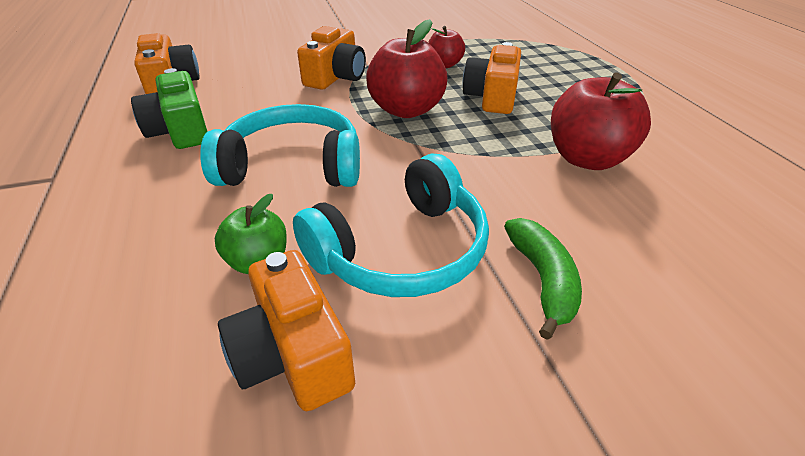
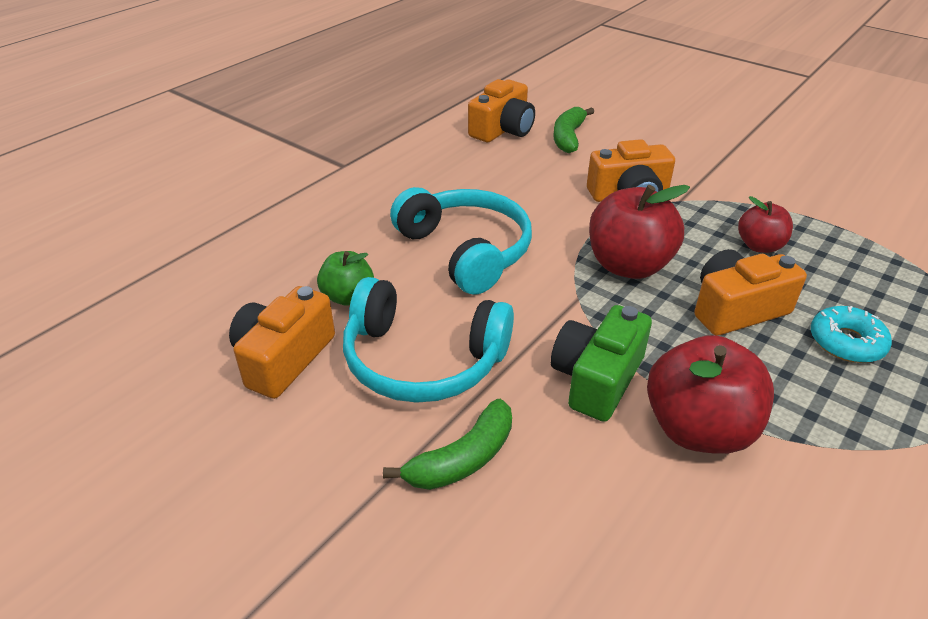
camera: 55 degrees right, 0 degrees up
green camera [131,68,208,149] -> green camera moved to [551,305,652,422]
none -> green banana [553,107,594,153]
none -> turquoise donut [811,306,892,363]

